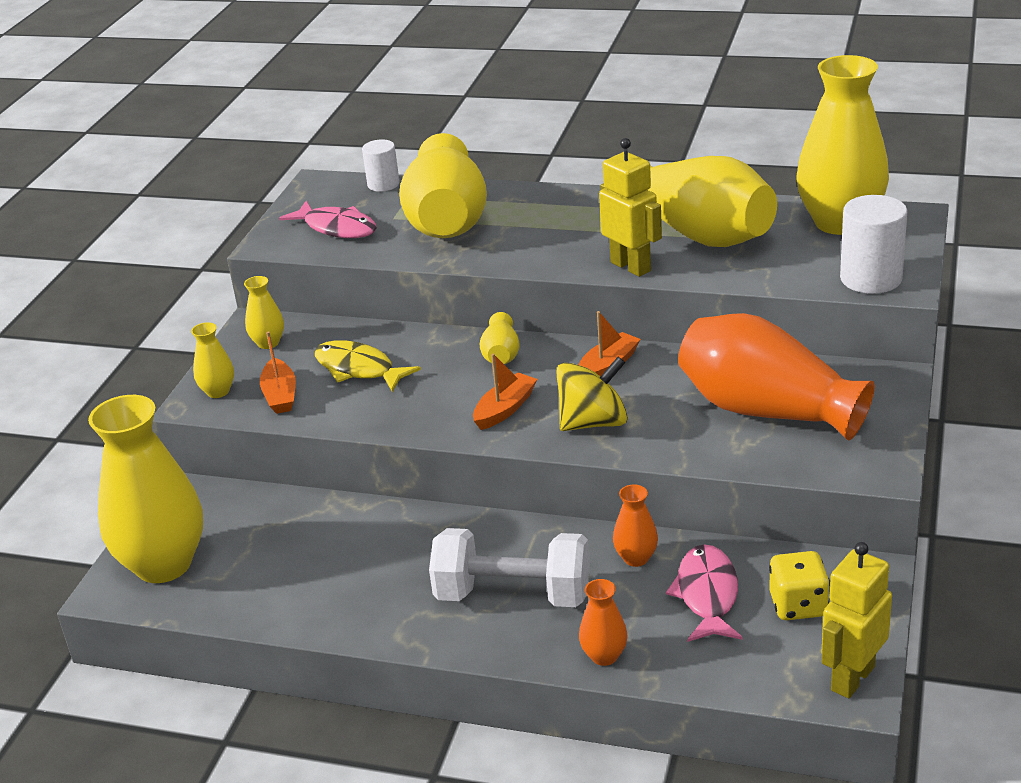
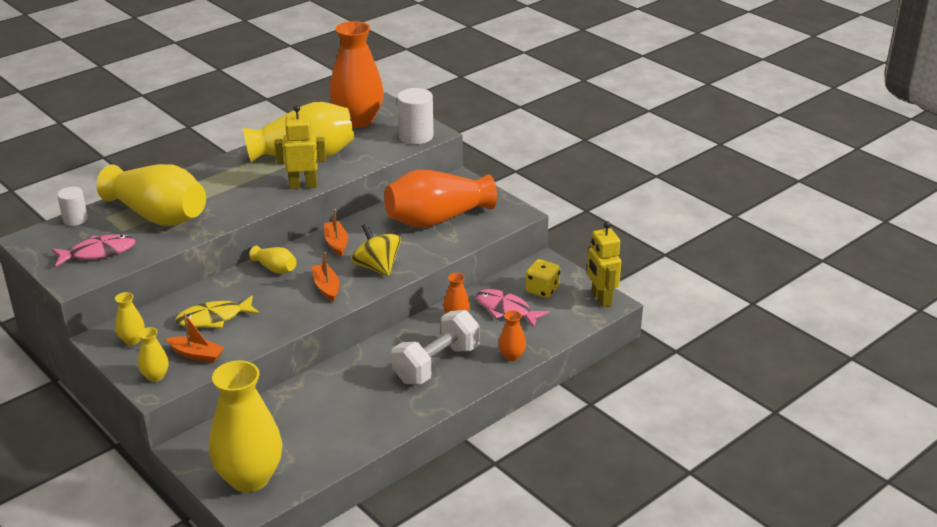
camera: 60 degrees left, 0 degrees up
yellow spinning top [556,357,628,431] -> yellow spinning top turned 45 degrees counterclockwise [351,223,401,276]
yellow vase [796,55,889,235] -> orange vase [329,21,384,128]

